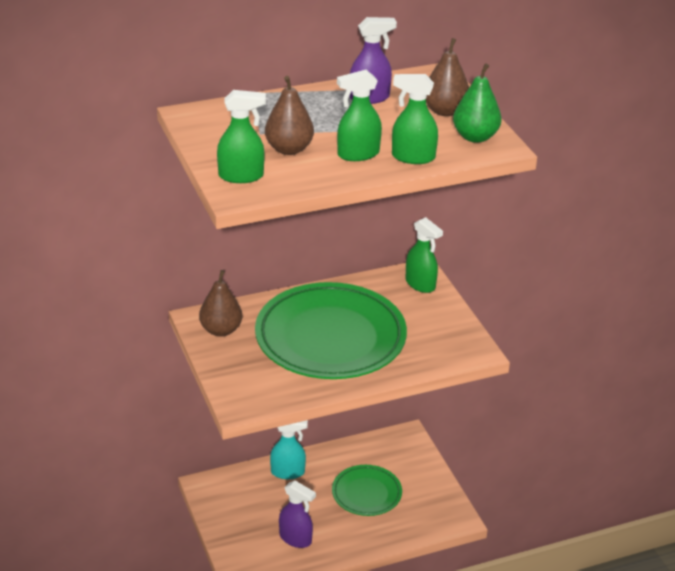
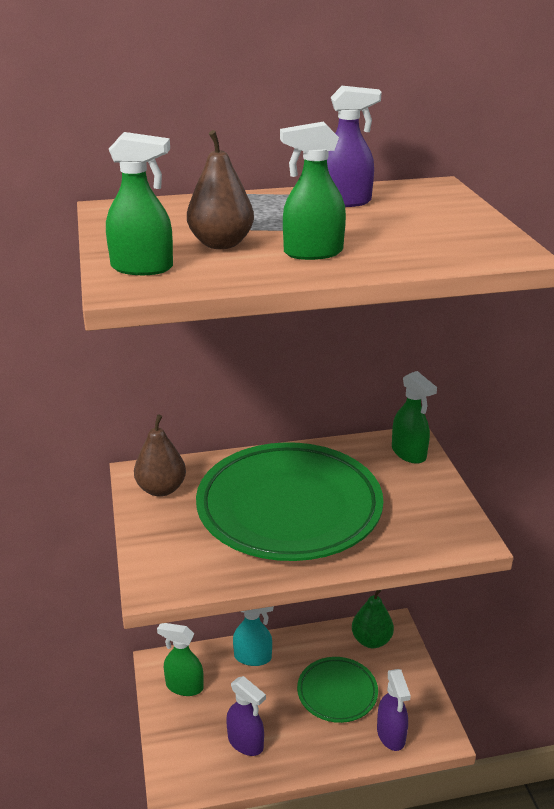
camera: 10 degrees right, 5 degrees down
green spray bottle [392,74,438,164] -> green spray bottle moved to [157,623,204,696]
brown pear [426,38,469,116] -> none
green pear [453,63,502,143] -> green pear moved to [352,590,394,648]
none -> purple spray bottle [377,669,411,751]

